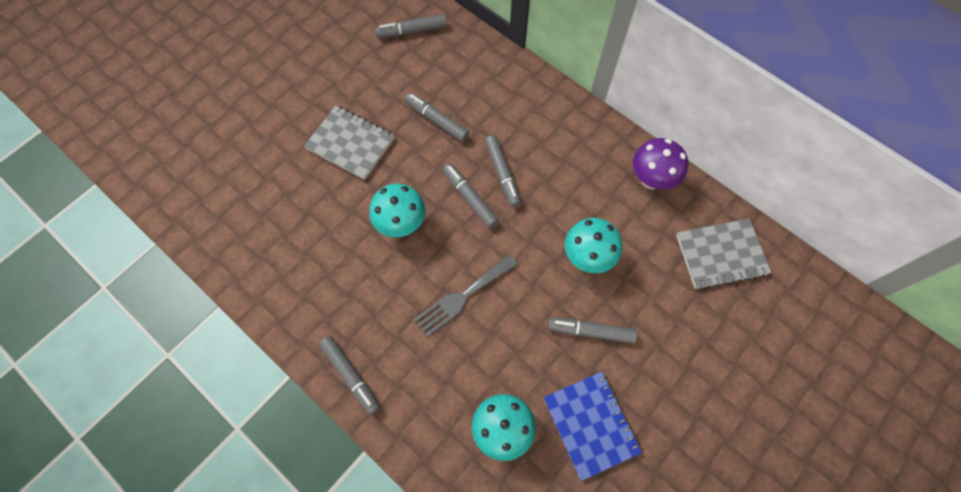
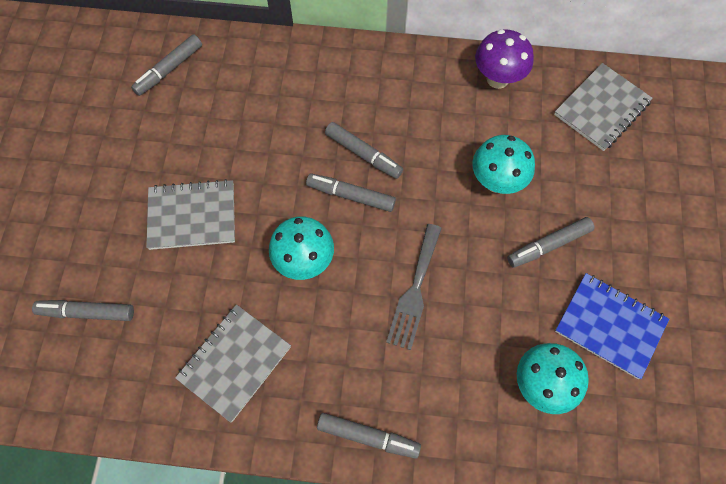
camera: 35 degrees left, 0 degrees up
grey marker [405,93,469,142] -> grey marker moved to [32,300,134,321]
none -> grey notebook [175,305,291,423]

